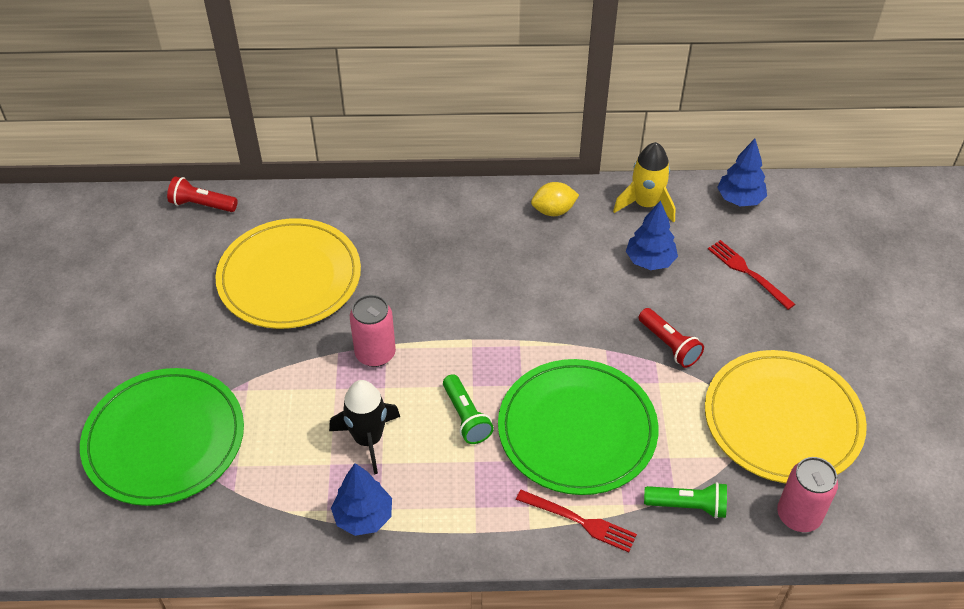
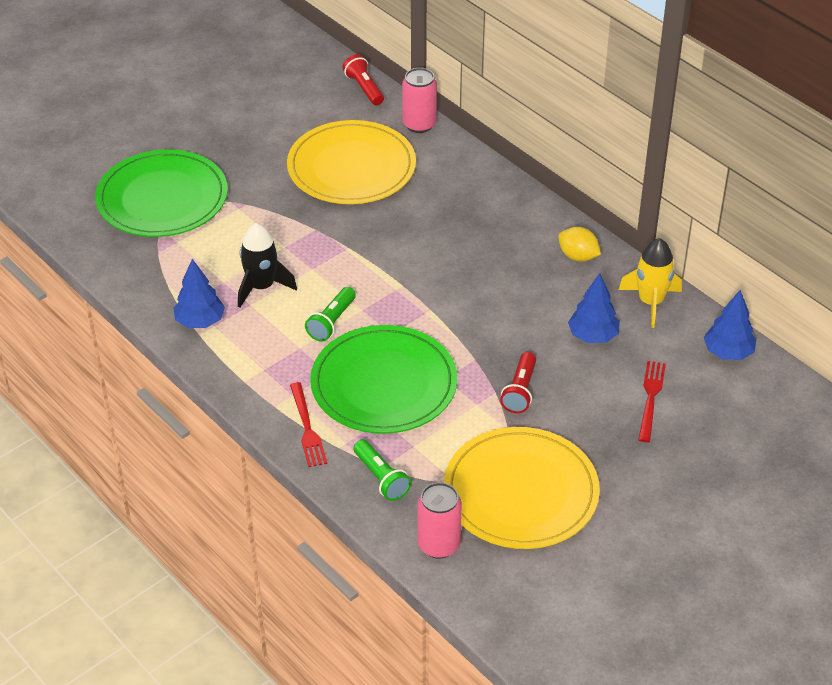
camera: 50 degrees right, 5 degrees down
pink can [350,295,396,367] -> pink can moved to [402,68,437,133]

